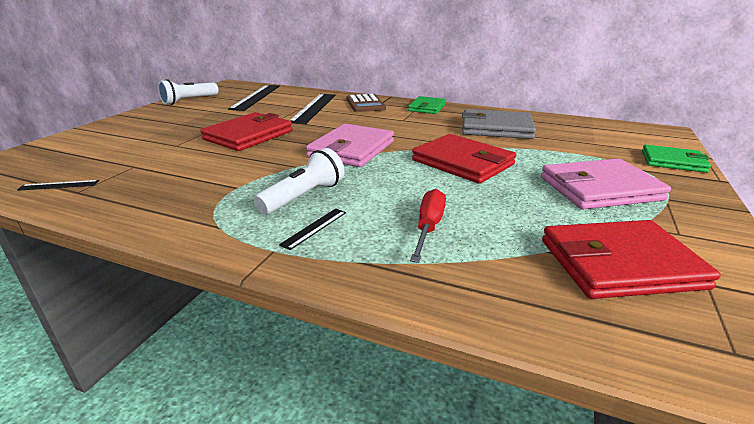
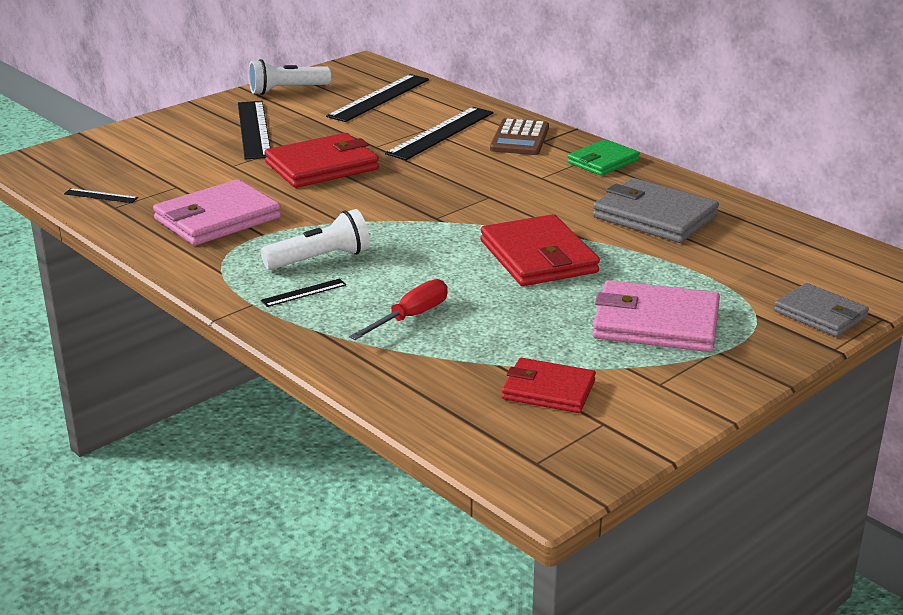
camera: 25 degrees right, 0 degrees up
pink wallet [306,124,394,167] -> pink wallet moved to [153,179,281,245]
red wallet [542,220,721,299] -> red wallet [502,358,596,413], size x0.63
green wallet [642,145,711,173] -> grey wallet [774,283,869,337]
none -> black ruler [238,101,270,159]

